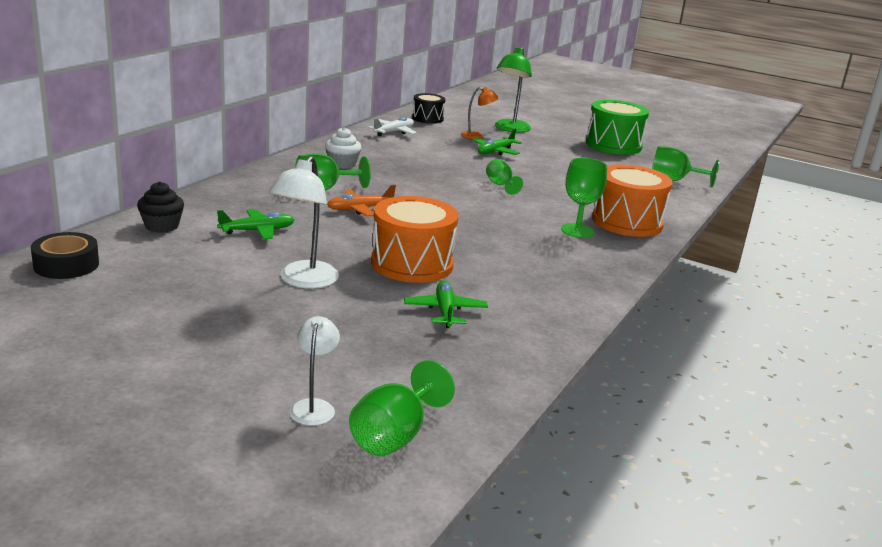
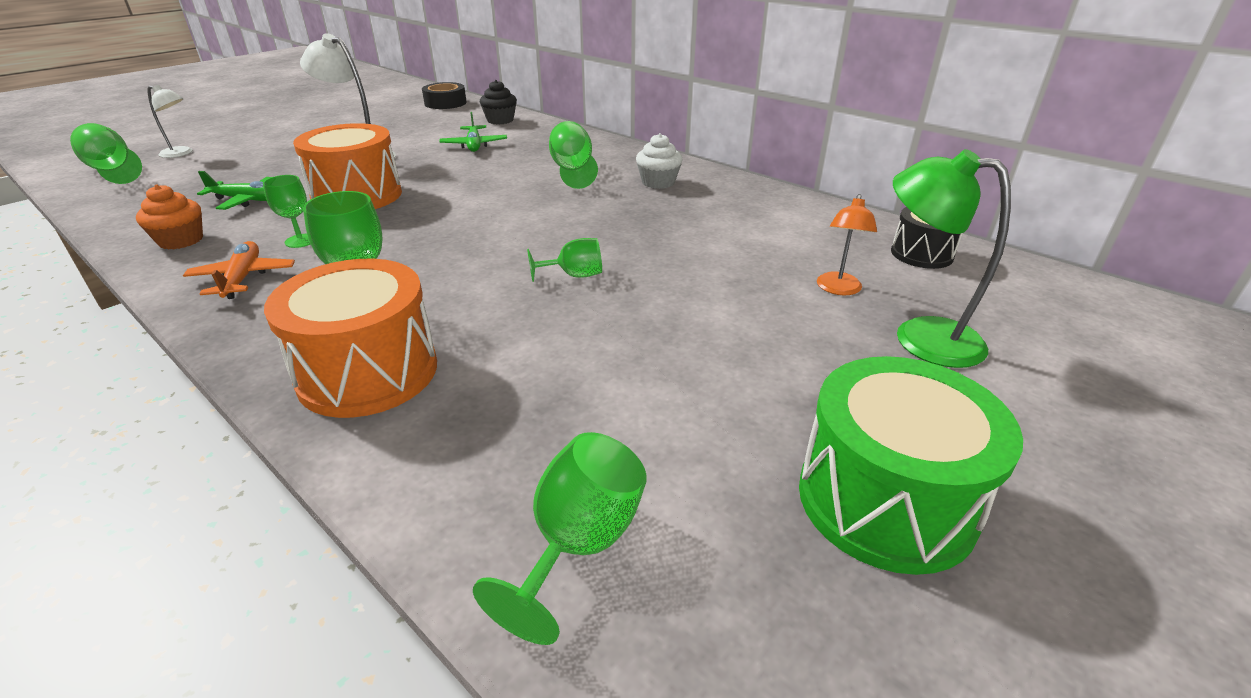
camera: 105 degrees right, 10 degrees up
orange plane [327,185,396,216] -> orange plane moved to [183,241,295,299]
white plane [368,117,417,136] -> none
green plane [473,128,522,155] -> none
none -> orange cupcake [136,184,203,250]
none -> green goblet [263,175,311,248]

